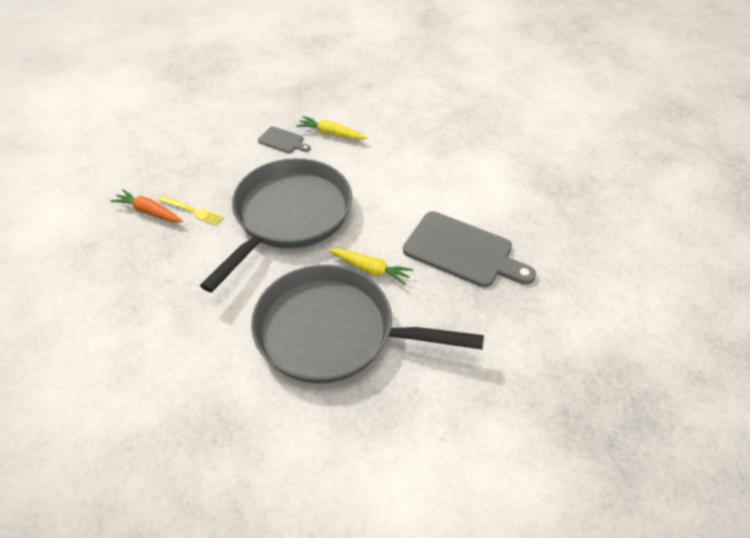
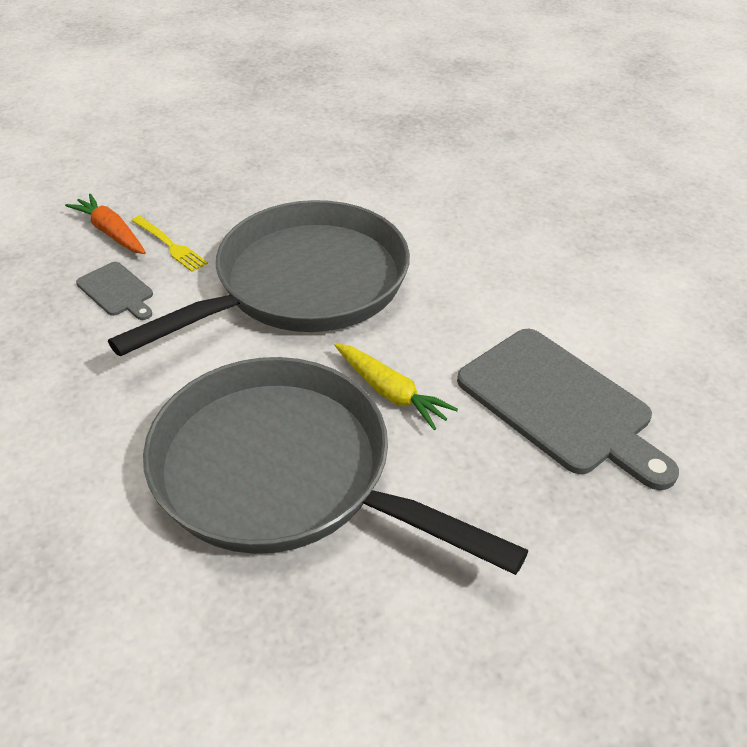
camera: 20 degrees right, 5 degrees down
grey cutting board [258,126,310,153] -> grey cutting board moved to [76,262,153,320]
yellow carrot [296,116,367,140] -> none

